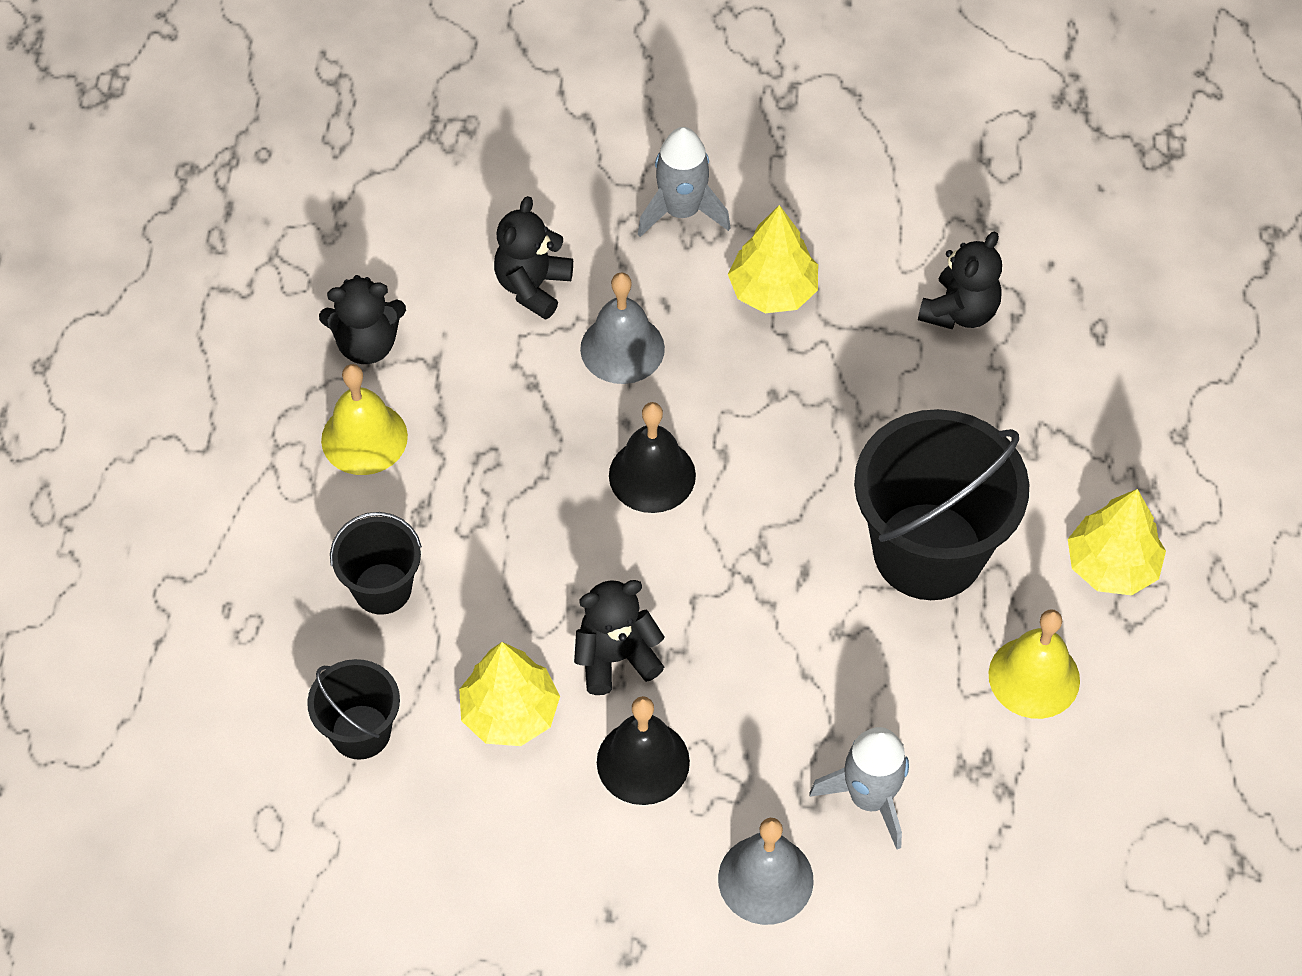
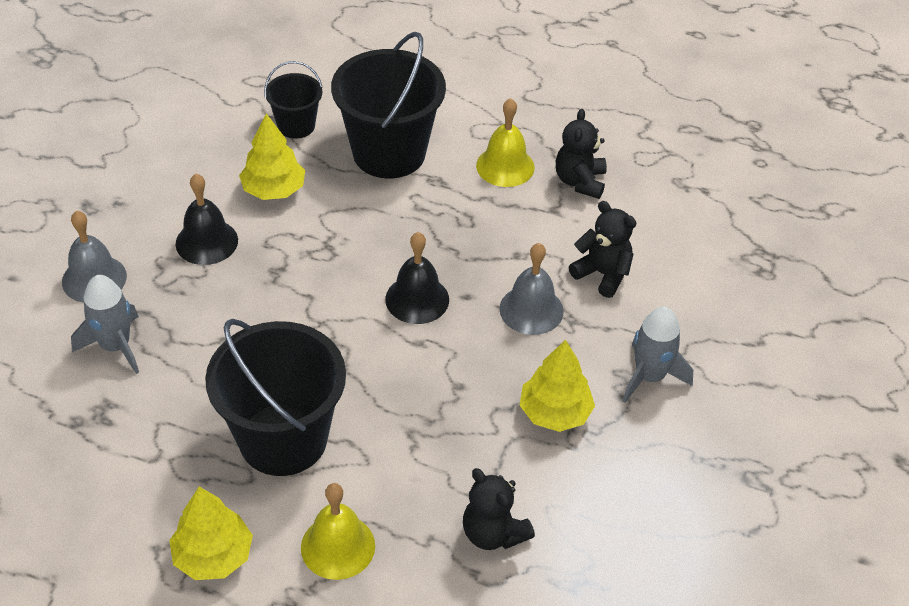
camera: 105 degrees right, 10 degrees down
black bucket [330,512,422,615] -> black bucket [331,32,446,178], size x1.93
black teddy bear [574,580,664,695] -> none
yellow bell [989,609,1080,719] -> yellow bell moved to [301,483,375,580]

